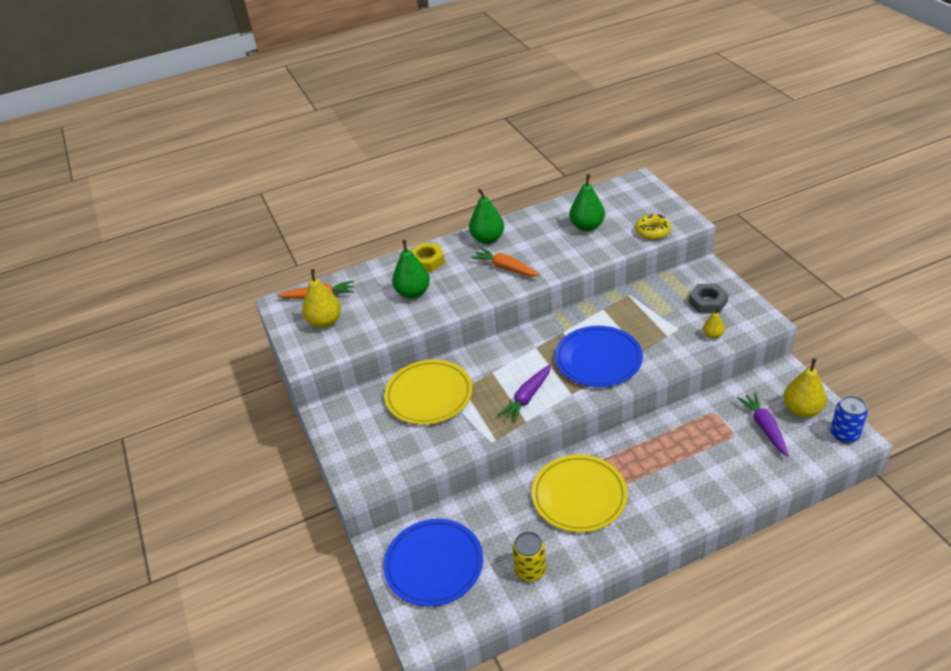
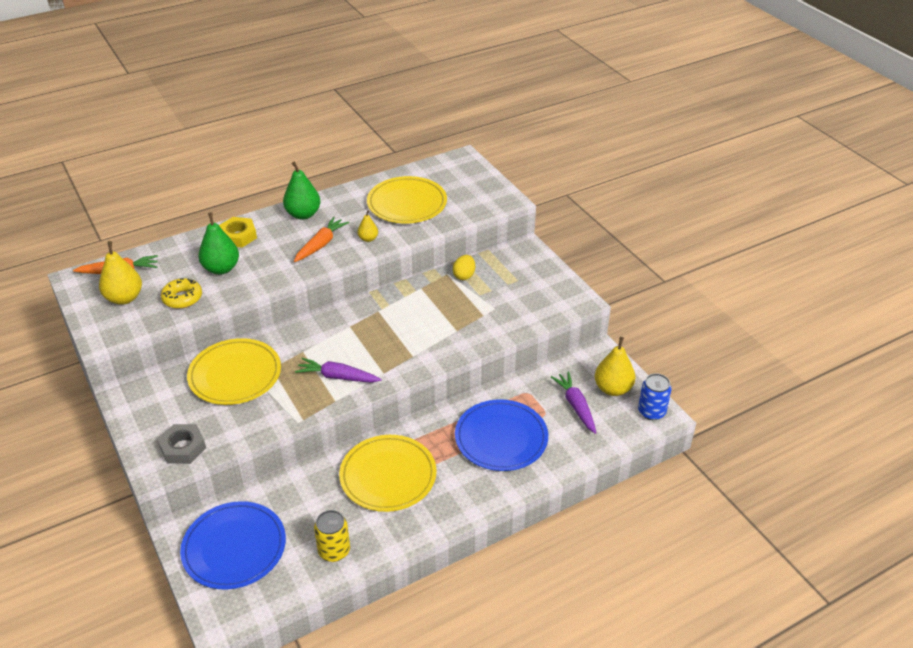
camera: 10 degrees left, 0 degrees up
orange carrot [471,248,540,276] -> orange carrot turned 90 degrees clockwise [294,217,349,262]
purple carrot [497,365,551,423] -> purple carrot turned 75 degrees clockwise [295,358,382,383]
blue plate [555,326,643,387] -> blue plate moved to [455,399,548,471]
green pear [569,174,605,231] -> yellow plate [367,176,447,223]
yellow donut [635,214,671,240] -> yellow donut moved to [161,278,202,309]
grey nut [688,284,729,314] -> grey nut moved to [158,424,206,464]
yellow pear [703,308,725,339] -> yellow pear moved to [358,210,378,242]
none -> yellow egg [453,255,475,280]

